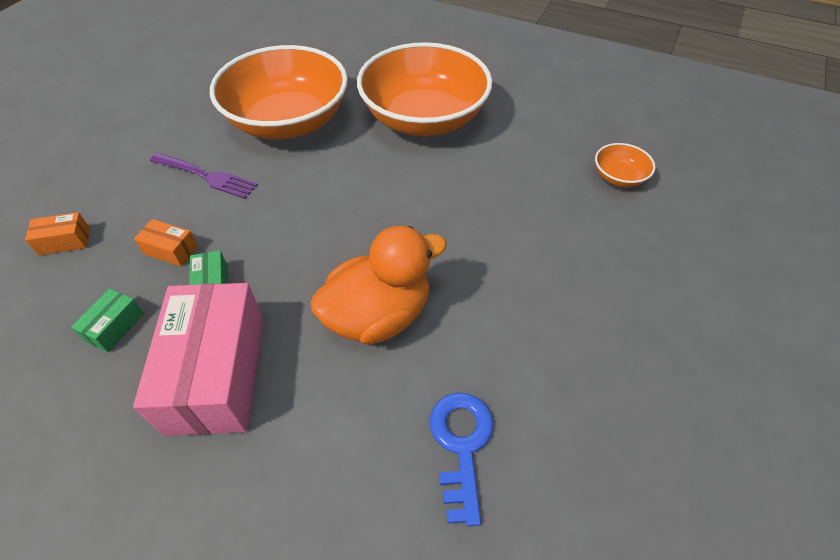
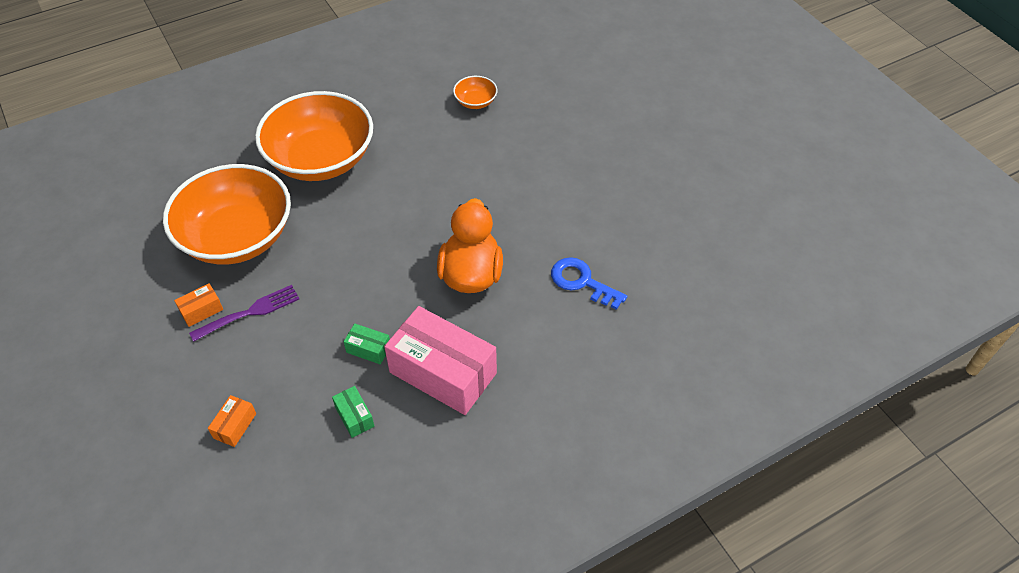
camera: 55 degrees left, 0 degrees up
orange box [134,219,198,267] -> orange box moved to [174,284,223,327]

